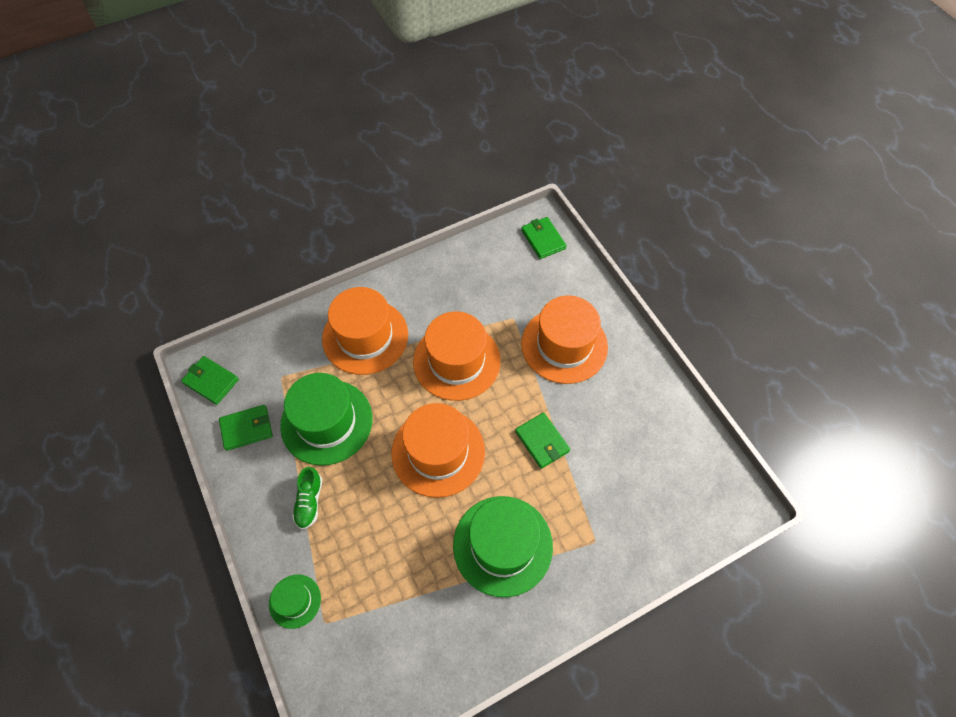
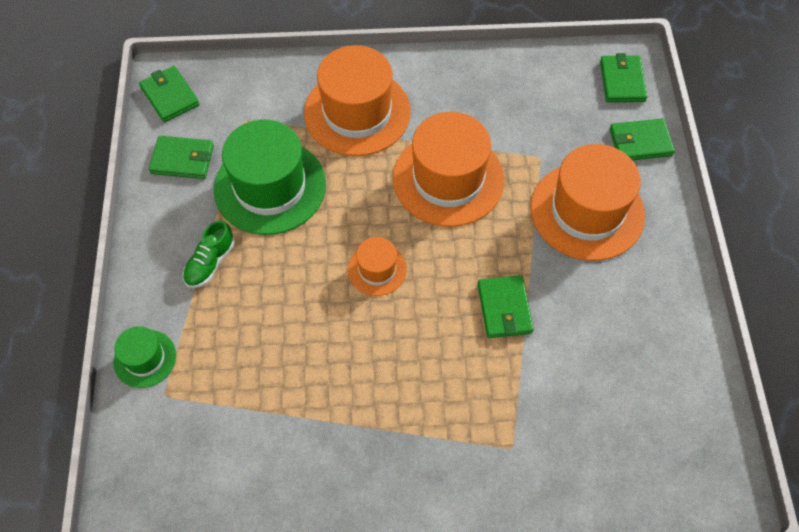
camera: 25 degrees right, 0 degrees up
orange hat [391,403,485,498] -> orange hat [348,237,407,296], size x0.50
green hat [453,496,553,597] -> none
none -> green wallet [609,118,675,160]

